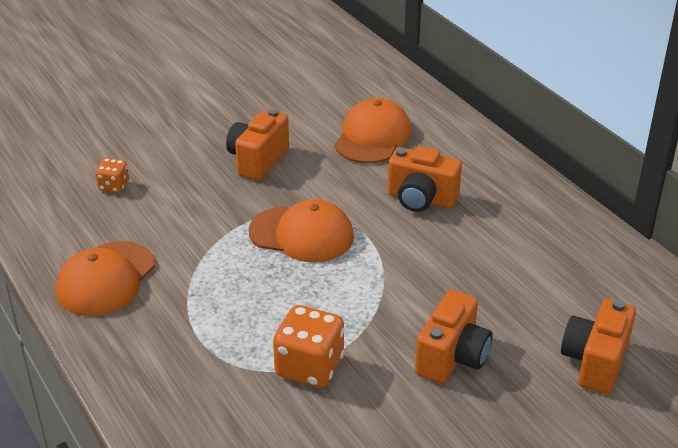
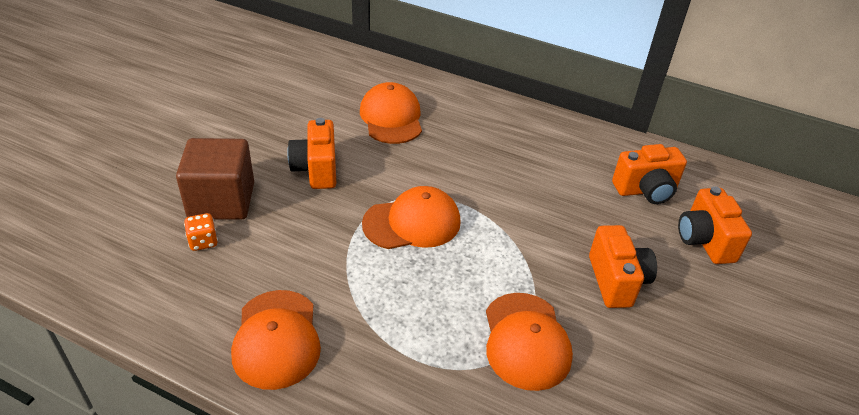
camera: 35 degrees left, 5 degrees up
orange dice [273,305,345,388] -> orange cap [486,293,573,391]
orange camera [388,146,462,212] -> orange camera moved to [612,144,687,204]
none -> brown cube [176,138,254,220]

